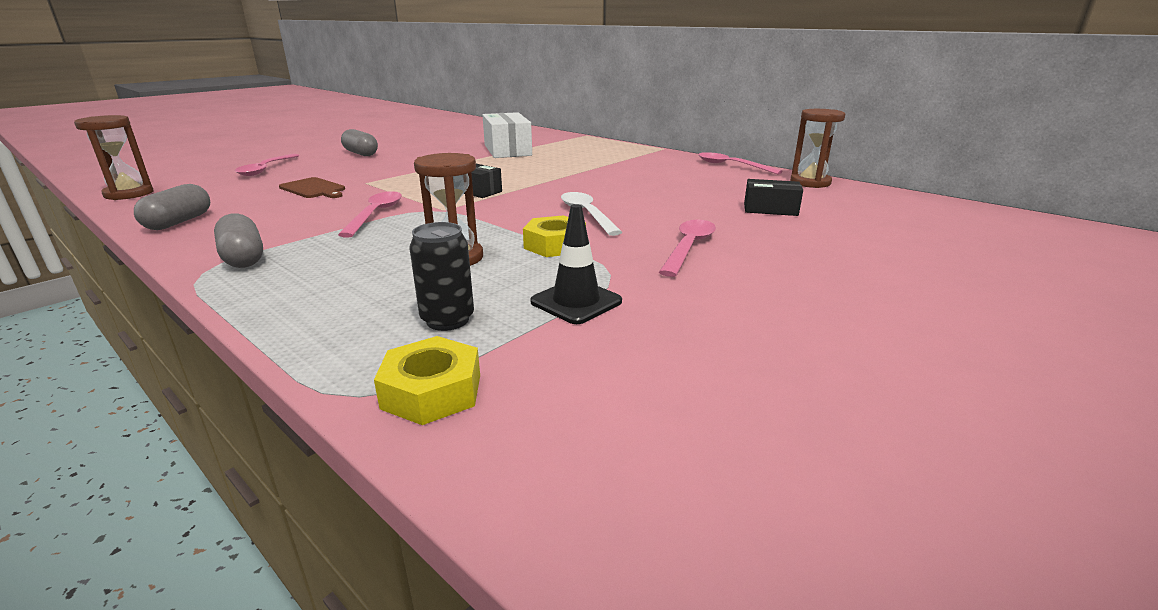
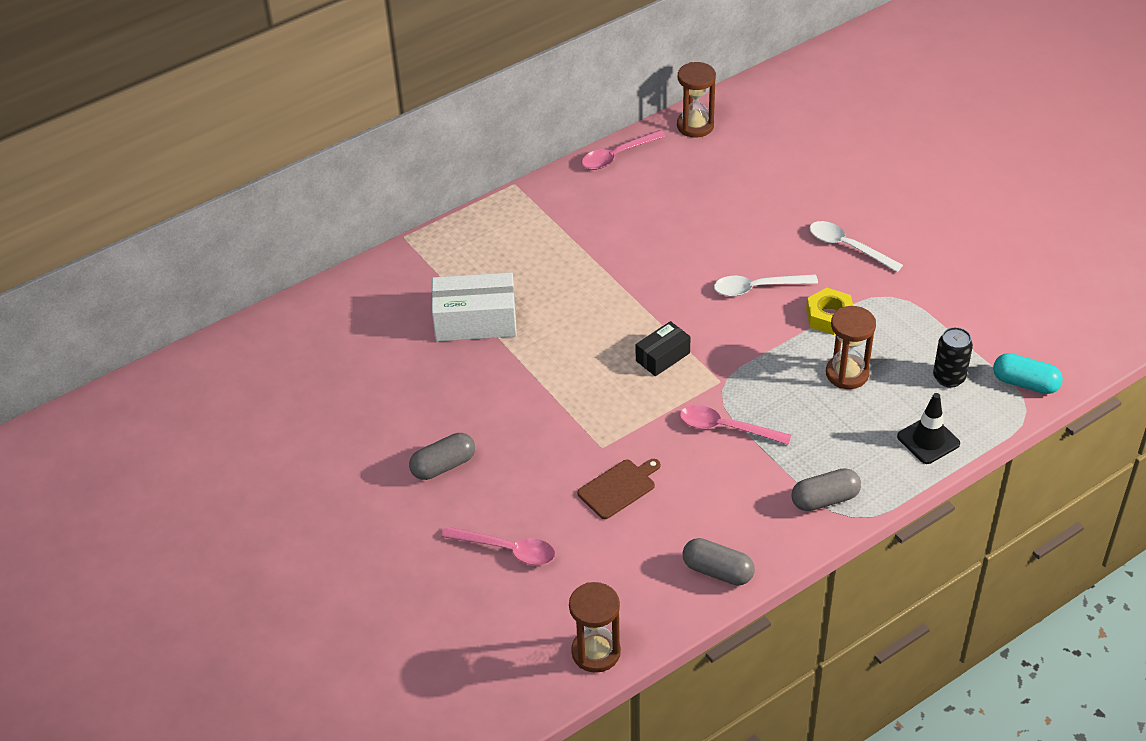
camera: 75 degrees left, 20 degrees up
yellow nut [374,336,480,425] -> turquoise capsule [993,353,1063,394]
black traffic cone [530,204,622,324] -> black traffic cone moved to [897,393,960,464]
pink spoon [659,220,716,277] -> white spoon [809,221,903,272]
black box [744,179,803,216] -> none

